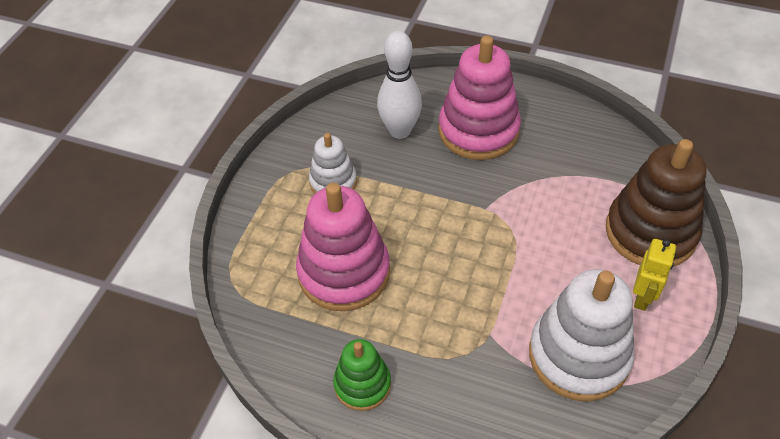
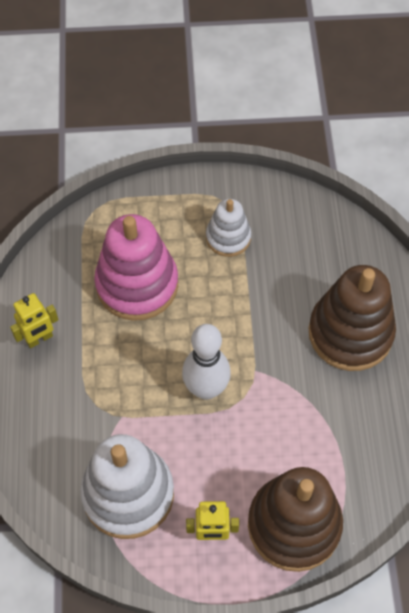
camera: 65 degrees right, 10 degrees up
green stacking toy [333,339,391,411] -> yellow robot [10,293,58,348]
white bowling pin [377,31,422,139] -> white bowling pin moved to [182,324,231,400]
pink stacking toy [438,35,521,160] -> brown stacking toy [309,265,396,371]

